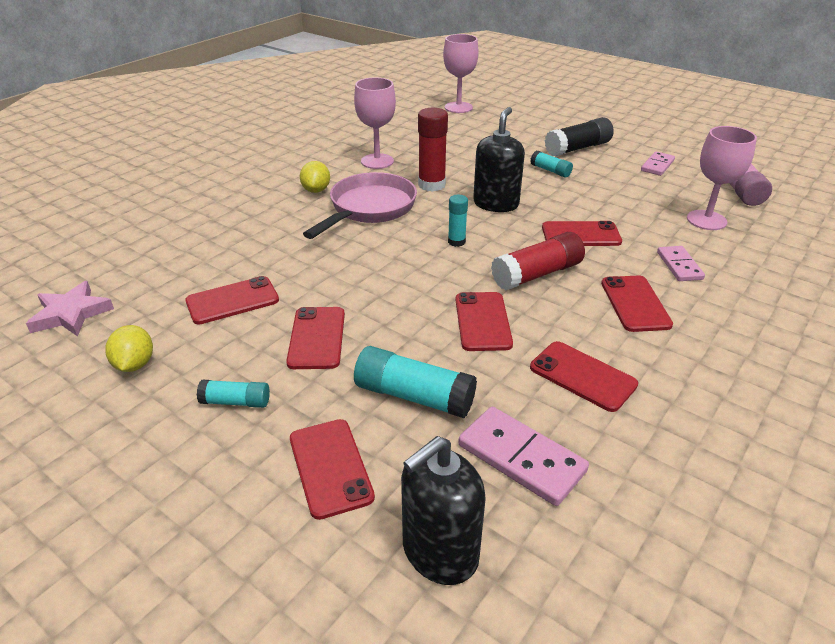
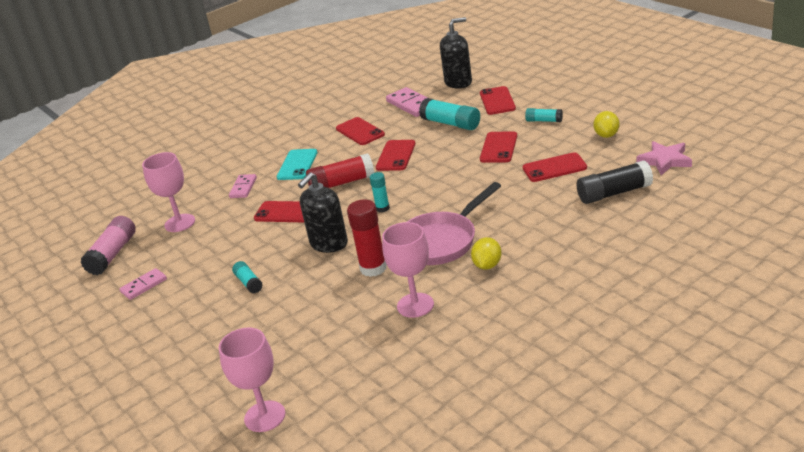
camera: 160 degrees left, 5 degrees down
black glue stick [545,117,614,157] -> black glue stick moved to [577,161,653,204]
red phone [601,276,673,332] -> turquoise phone [277,149,317,180]

